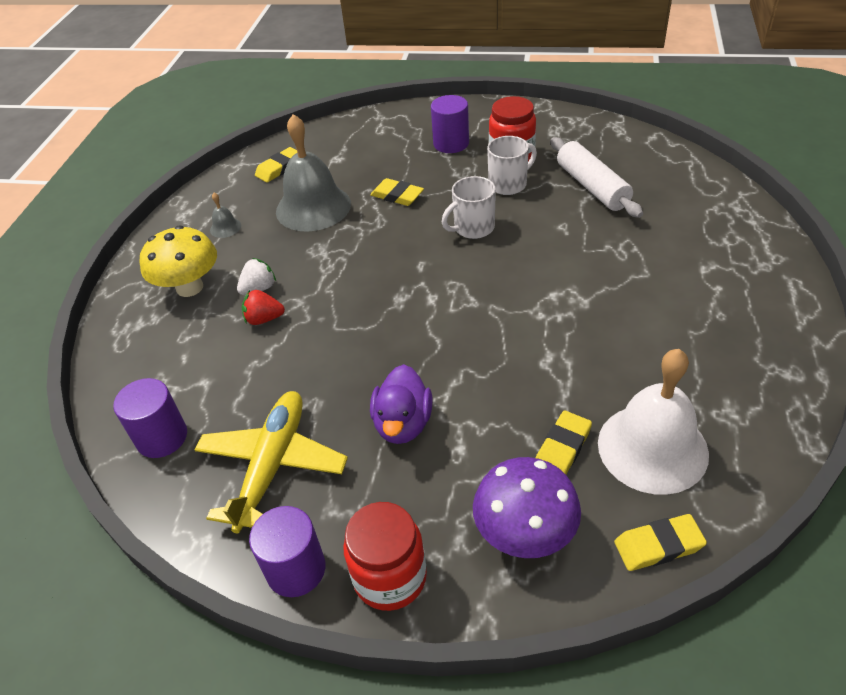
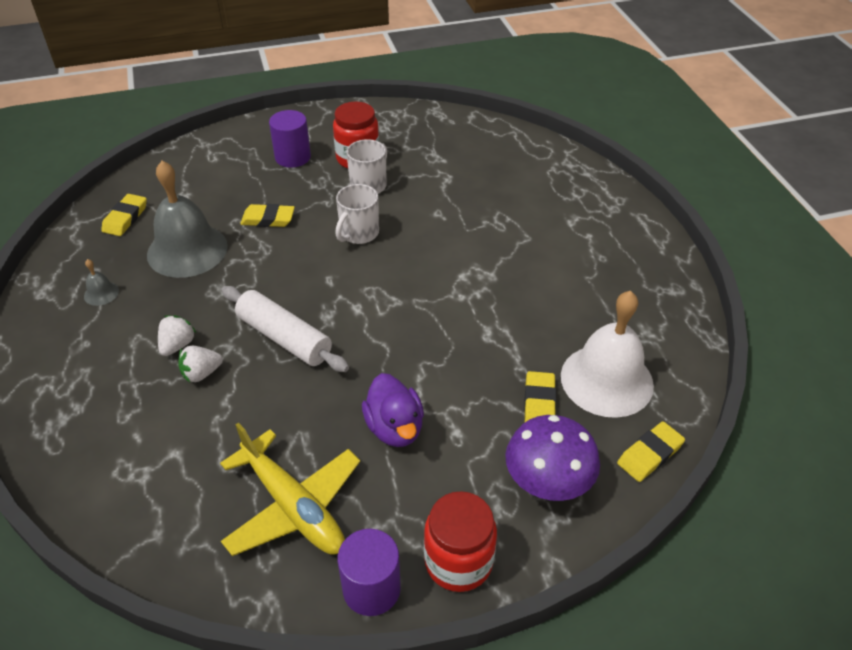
camera: 30 degrees left, 0 degrees up
purple cylinder [113,378,187,458] -> none
yellow mushroom [140,225,217,297] -> none
yellow plane [195,391,348,534] -> yellow plane turned 150 degrees clockwise [220,423,360,556]
red strawberry [242,290,285,325] -> white strawberry [178,346,223,383]
white rolling pin [550,137,643,218] -> white rolling pin moved to [222,286,349,372]

